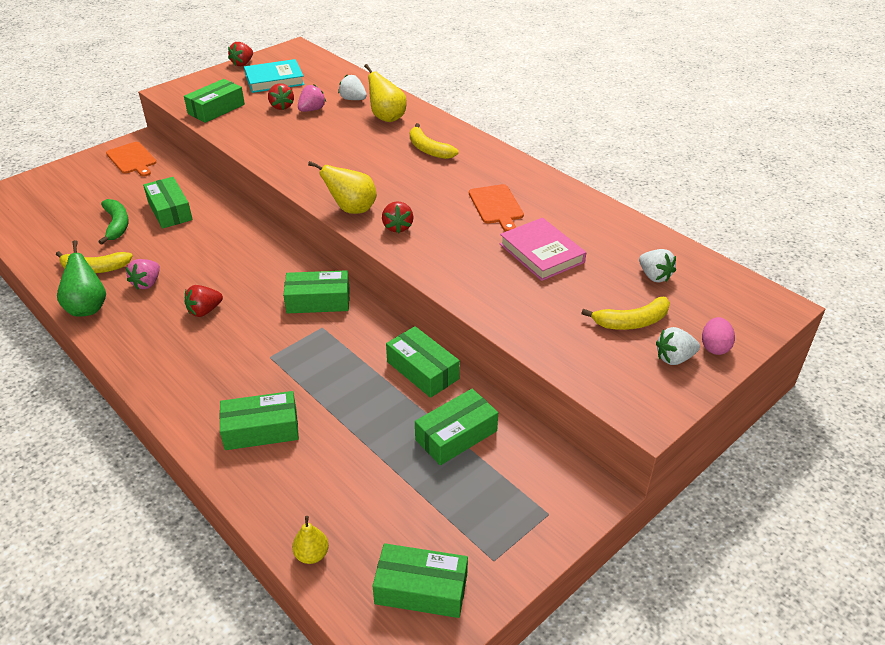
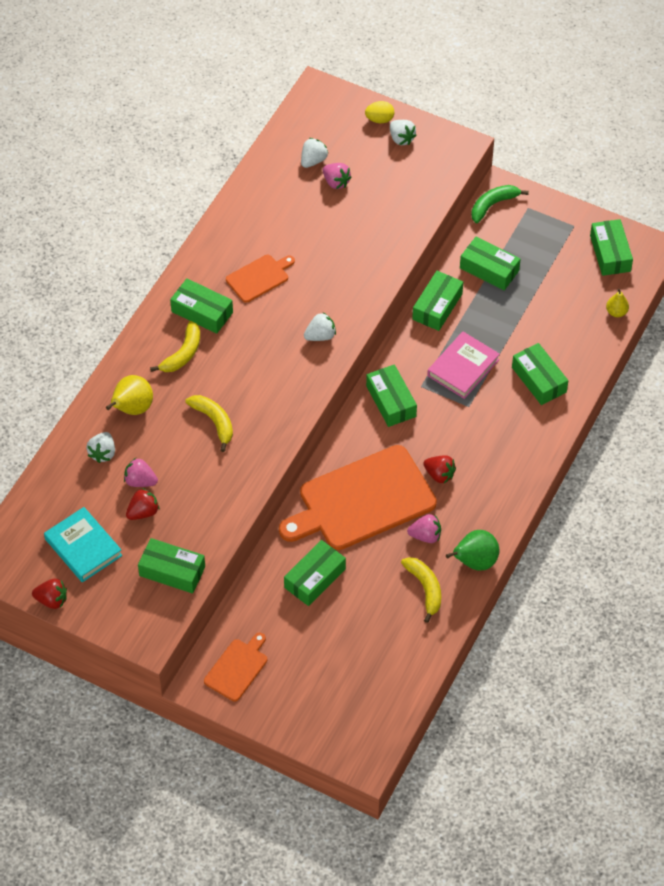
camera: 110 degrees left, 15 degrees up
green banana [98,199,129,245] -> green banana moved to [471,185,529,223]
yellow pear [308,161,377,214] -> none
red strawberry [382,201,414,234] -> white strawberry [304,313,336,341]
pink book [500,218,586,281] -> pink book moved to [427,332,500,399]
yellow banana [581,297,670,330] -> yellow banana moved to [185,395,233,452]
pink egg [702,317,735,355] -> yellow egg [365,101,394,123]
none -> green box [170,278,233,334]
none -> orange cutting board [279,445,437,550]
none -> pink strawberry [323,163,351,189]

